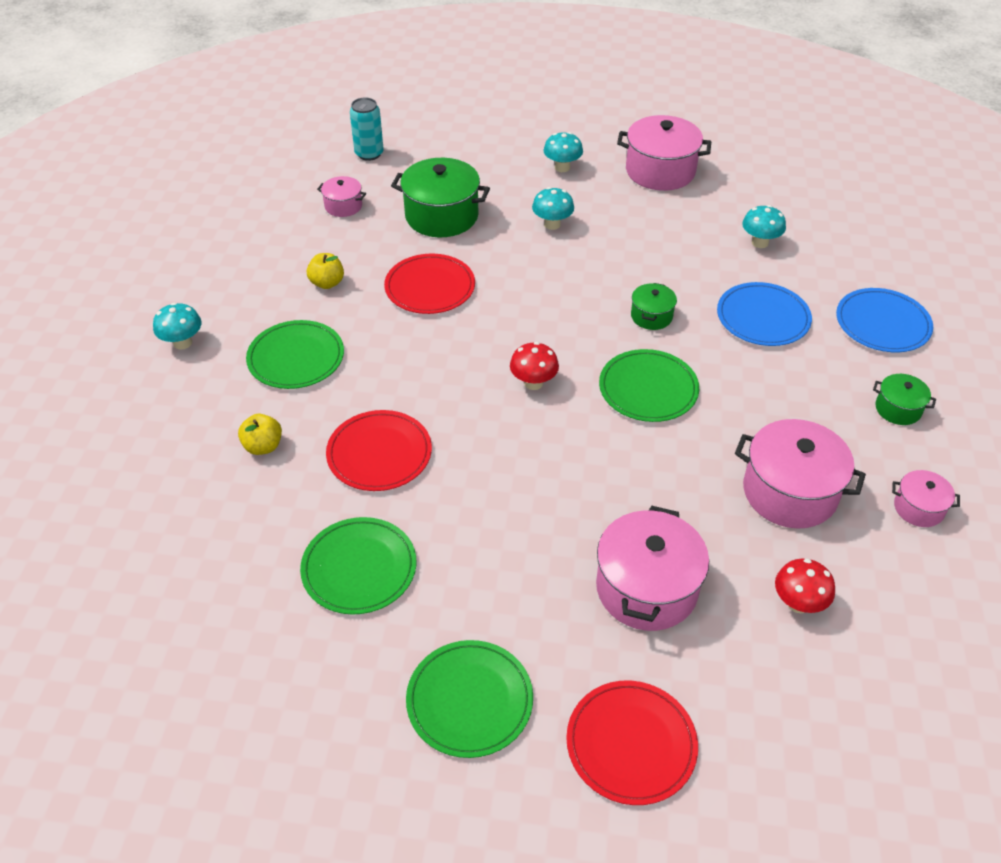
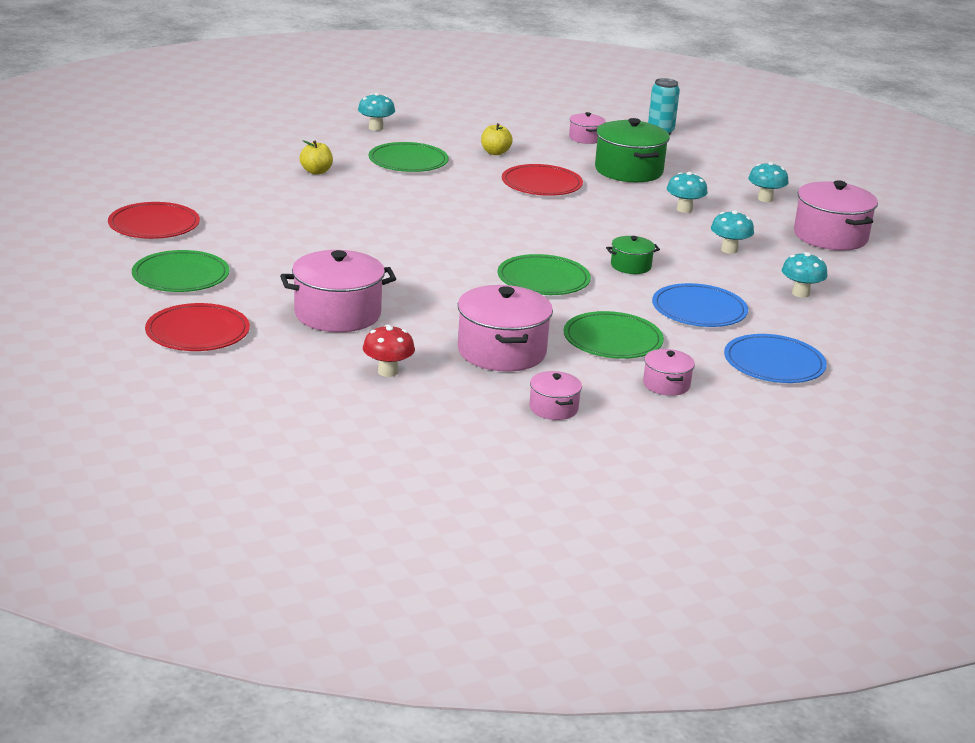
camera: 55 degrees right, 20 degrees down
green plate [300,517,416,615] -> green plate moved to [563,311,664,359]
red plate [326,410,432,491] -> red plate moved to [108,202,200,239]
red mushroom [510,342,559,390] -> none
green pot [873,374,936,425] -> pink pot [643,349,695,396]
none -> turquoise mushroom [711,210,754,254]

